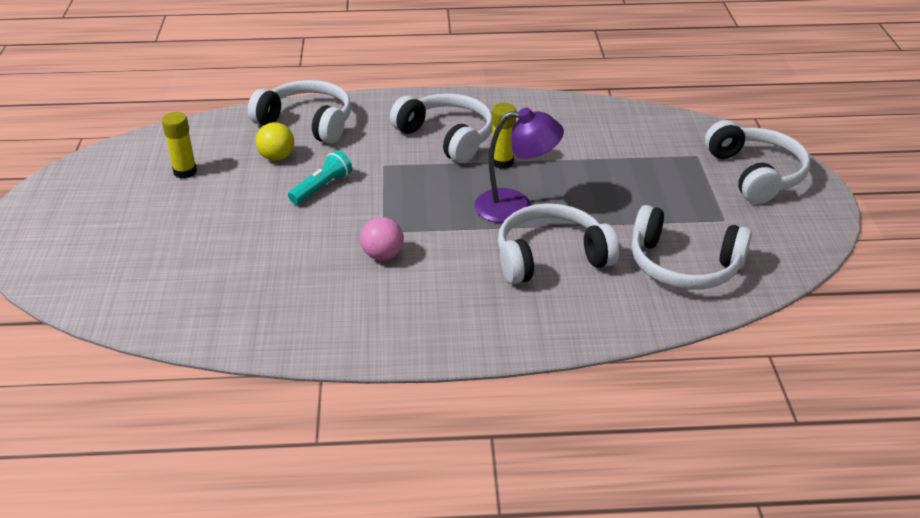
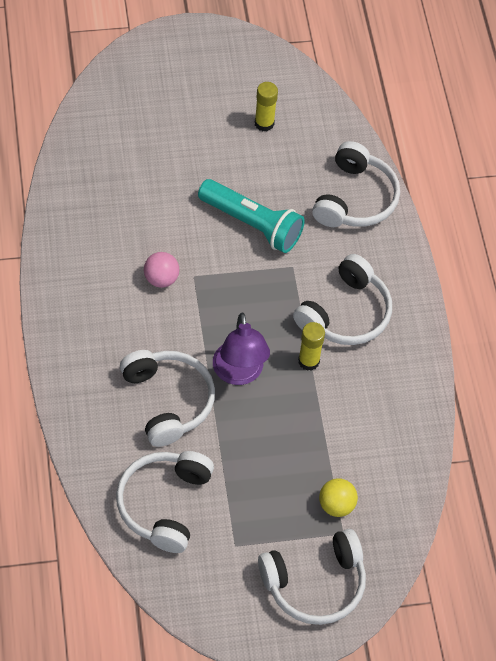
camera: 80 degrees right, 20 degrees up
yellow ball [256,122,294,161] -> yellow ball moved to [319,478,358,517]
turquoise flashlight [288,150,352,204] -> turquoise flashlight [198,179,305,253], size x1.74

